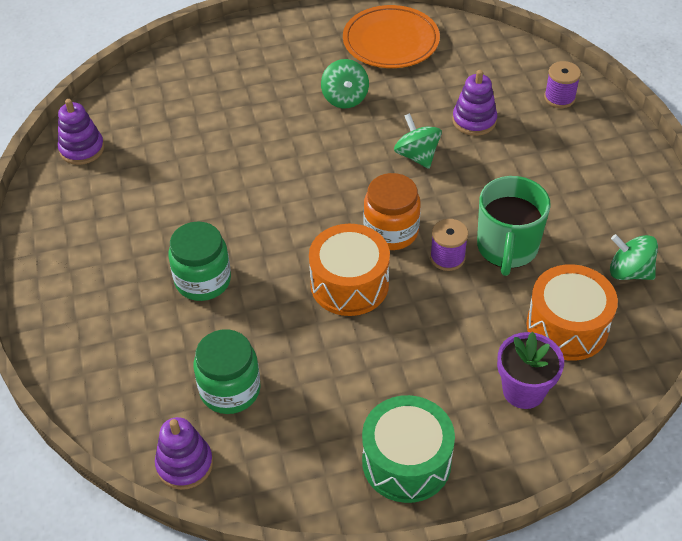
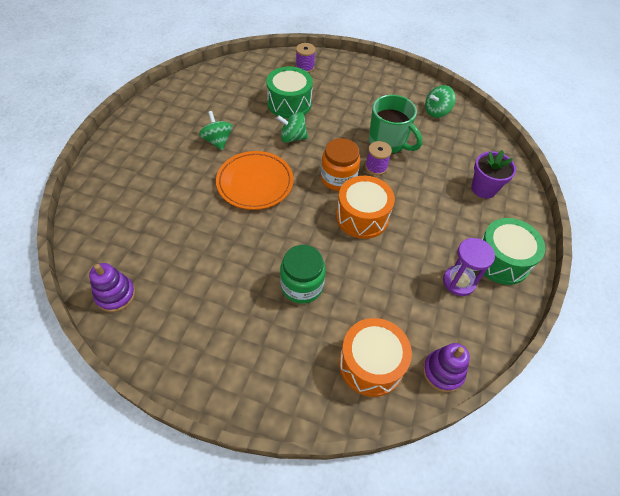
camera: 60 degrees left, 5 degrees up
green jar [194,330,261,414] -> none
green spinning top [321,59,369,109] -> green spinning top turned 135 degrees counterclockwise [199,111,233,150]
orange plate [343,5,440,68] -> orange plate moved to [216,151,294,210]
purple stacking toy [453,70,497,136] -> green drum [266,66,313,119]
orange drum [526,264,618,361] -> orange drum moved to [339,318,412,397]
none -> purple hourglass [443,238,495,296]

